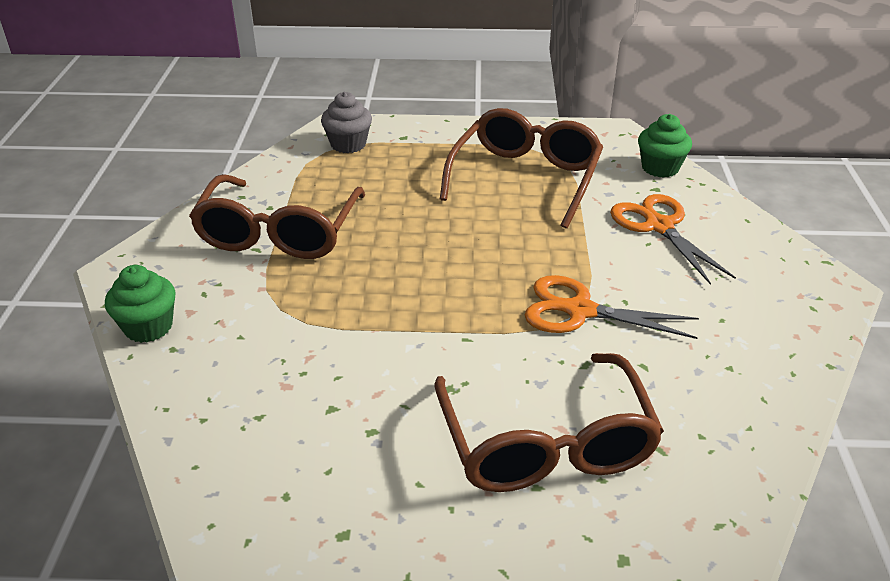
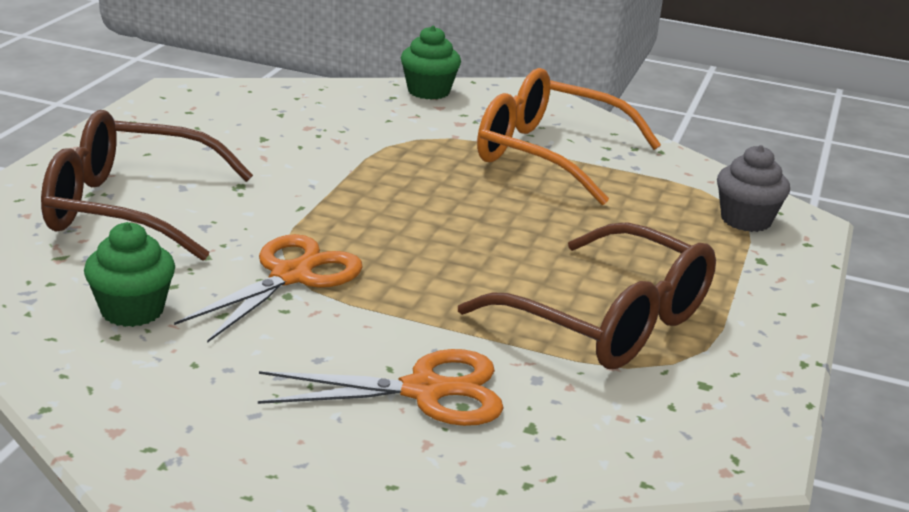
camera: 105 degrees right, 10 degrees down
brown glasses [189,174,365,259] -> orange glasses [477,68,661,205]
green cupcake [638,114,692,178] -> green cupcake moved to [84,222,175,327]

